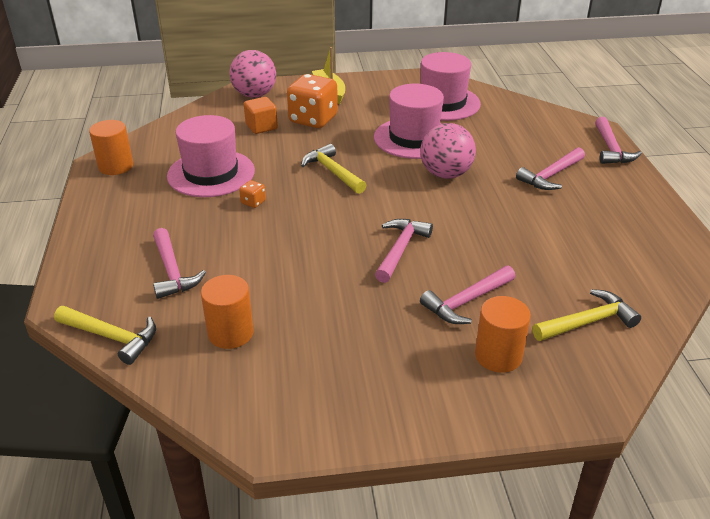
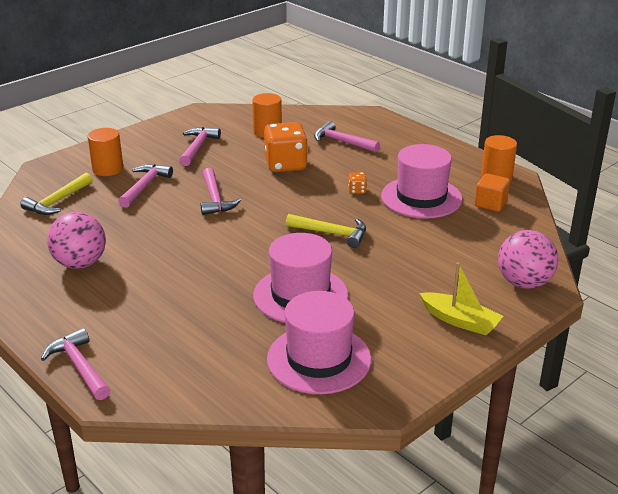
camera: 145 degrees right, 5 degrees down
yellow hammer [54,306,156,365] -> none
orange cube [244,97,278,134] -> orange cube moved to [475,173,510,212]
orange dice [287,74,338,128] -> orange dice moved to [264,122,308,172]
pink ball [420,123,476,179] -> pink ball moved to [47,212,106,269]
pink hammer [516,147,585,190] -> pink hammer moved to [179,127,221,166]

